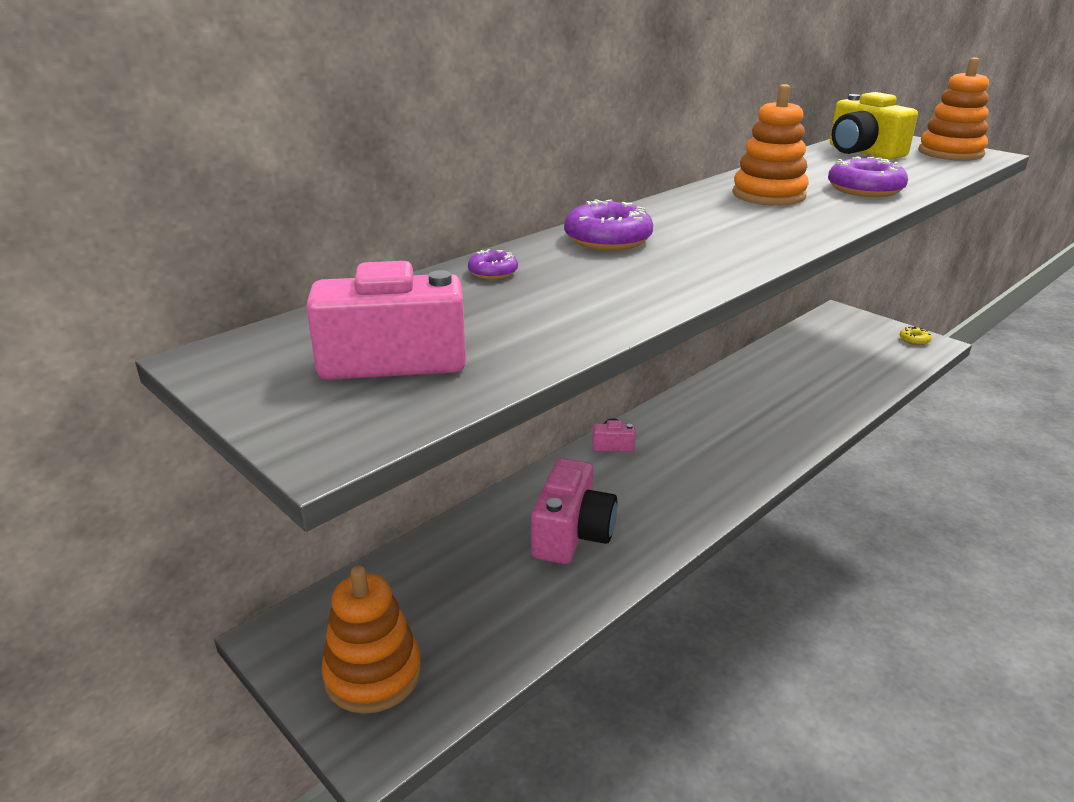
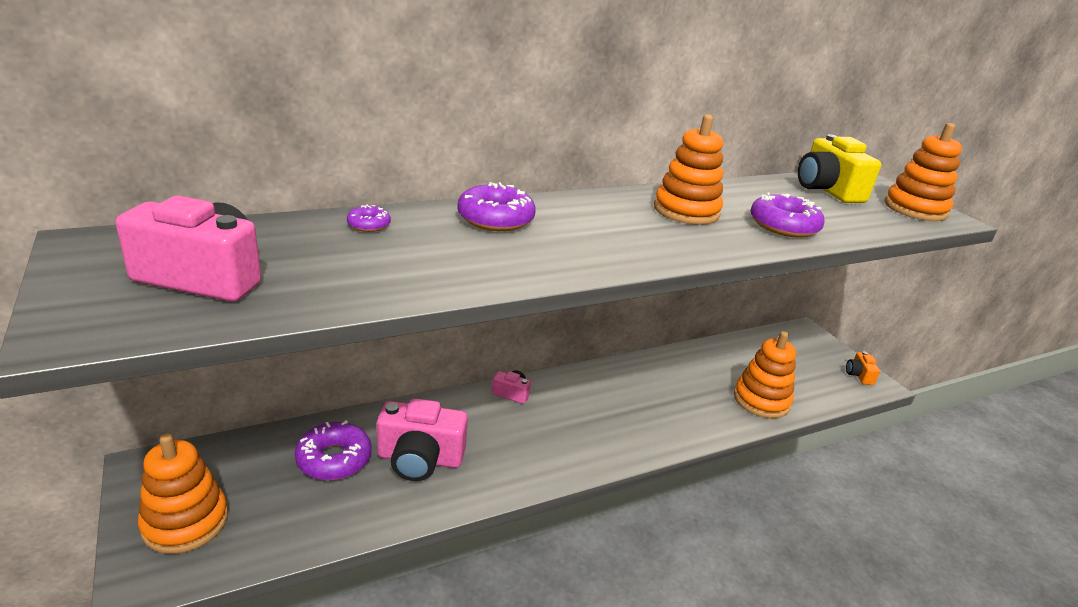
camera: 15 degrees right, 0 degrees up
pink camera [531,458,617,564] -> pink camera turned 60 degrees clockwise [377,398,468,481]
yellow donut [900,326,932,345] -> orange camera [846,351,880,385]
none -> purple donut [295,421,372,480]
none -> orange stacking toy [734,331,796,418]

